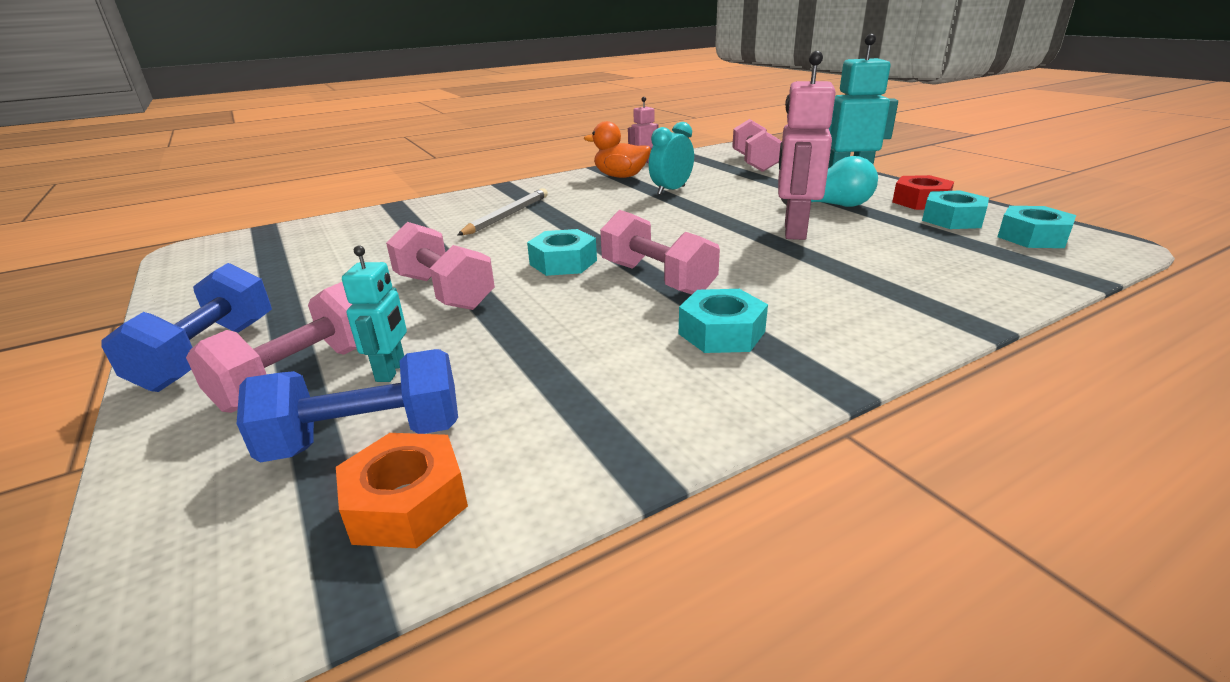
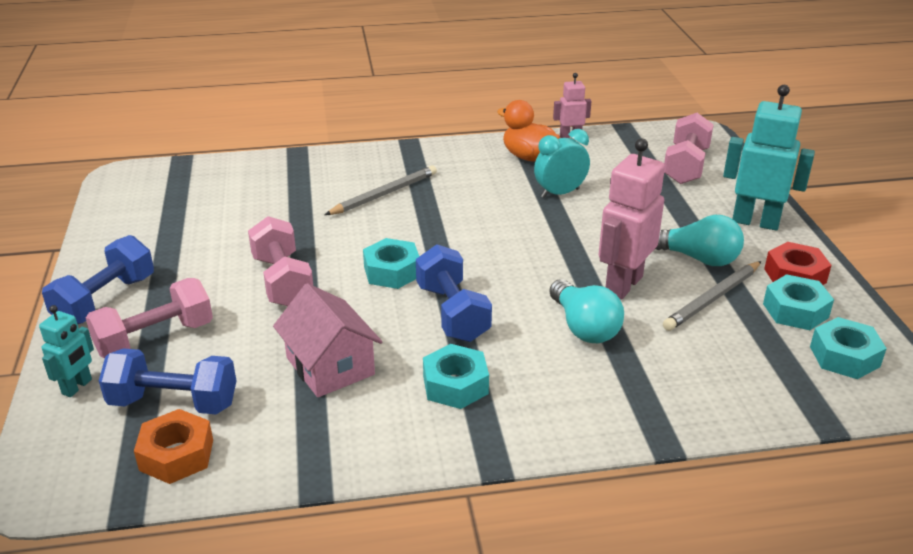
camera: 20 degrees right, 5 degrees up
turquoise robot [342,245,407,382] -> turquoise robot moved to [39,305,94,397]
pink dumbbell [600,210,720,294] -> blue dumbbell [416,244,492,342]
none -> pink house [273,283,382,397]
none -> turquoise light bulb [549,279,624,343]
none -> grey pencil [663,261,762,331]

